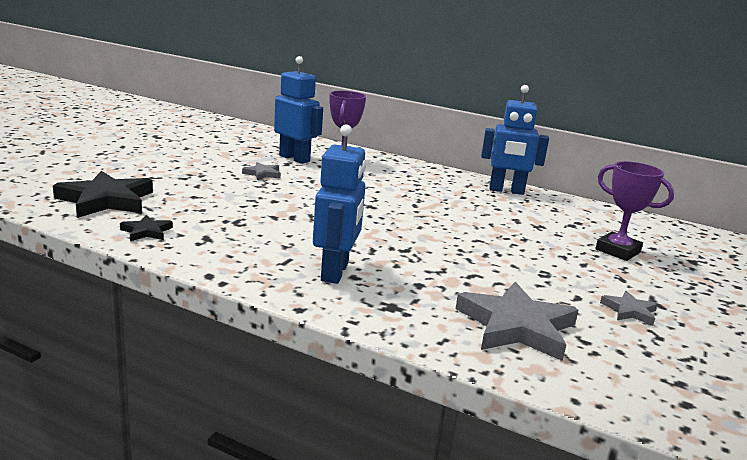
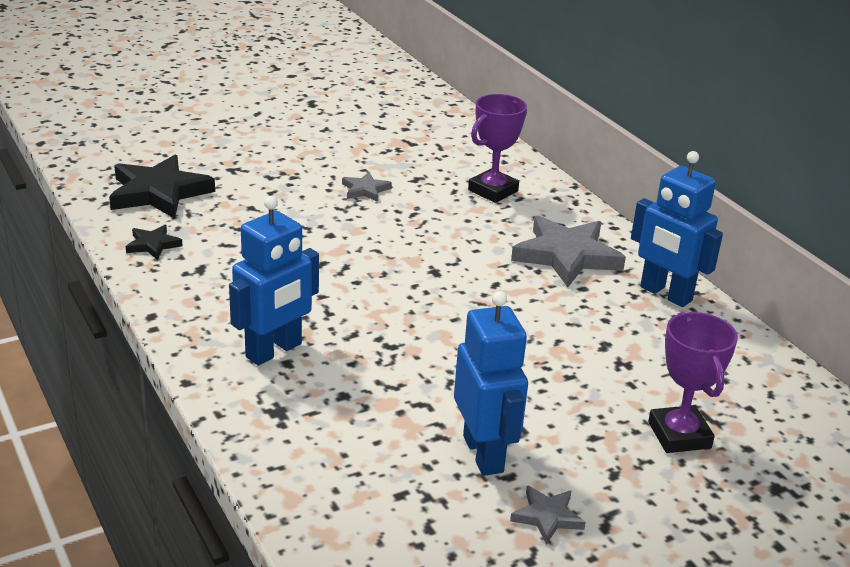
camera: 35 degrees right, 10 degrees up
blue robot [274,56,323,164] -> blue robot moved to [454,291,528,476]
grey star [456,282,578,361] -> grey star moved to [511,215,626,287]

